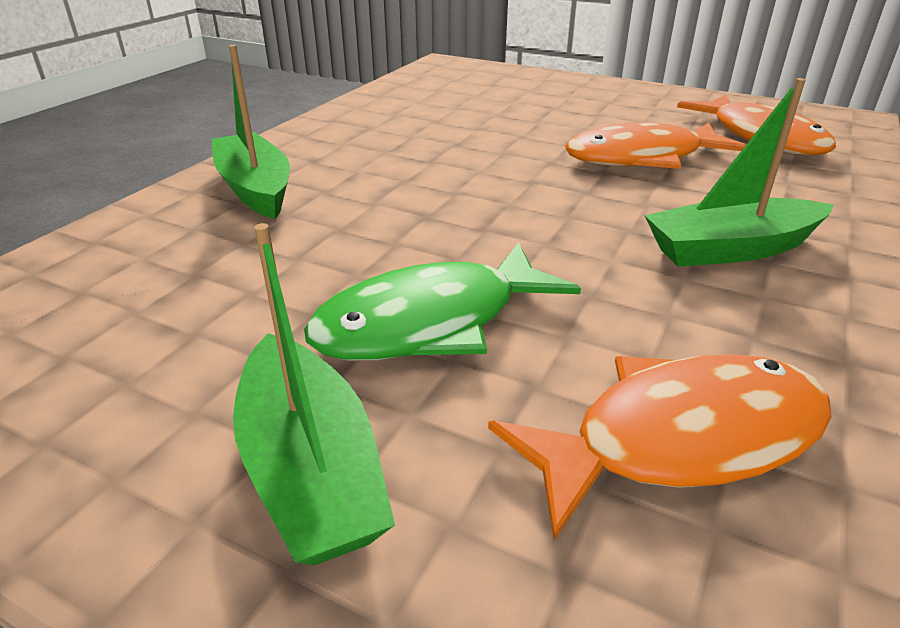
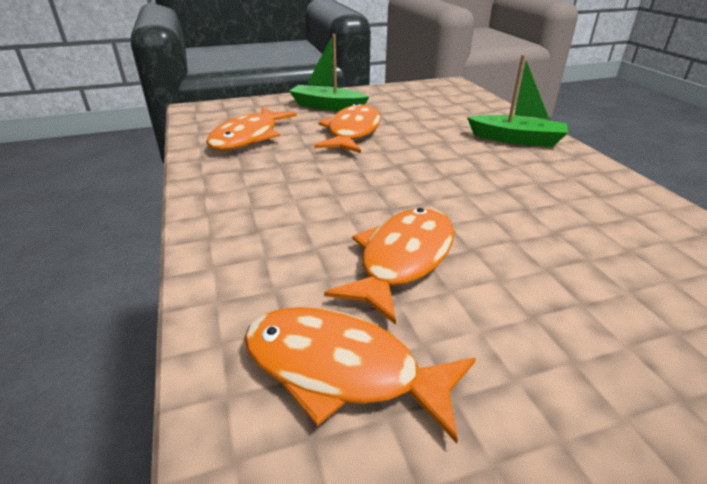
camera: 135 degrees right, 0 degrees up
green fish [304,242,581,360] -> orange fish [314,103,381,153]
green boat [644,78,834,267] -> none

